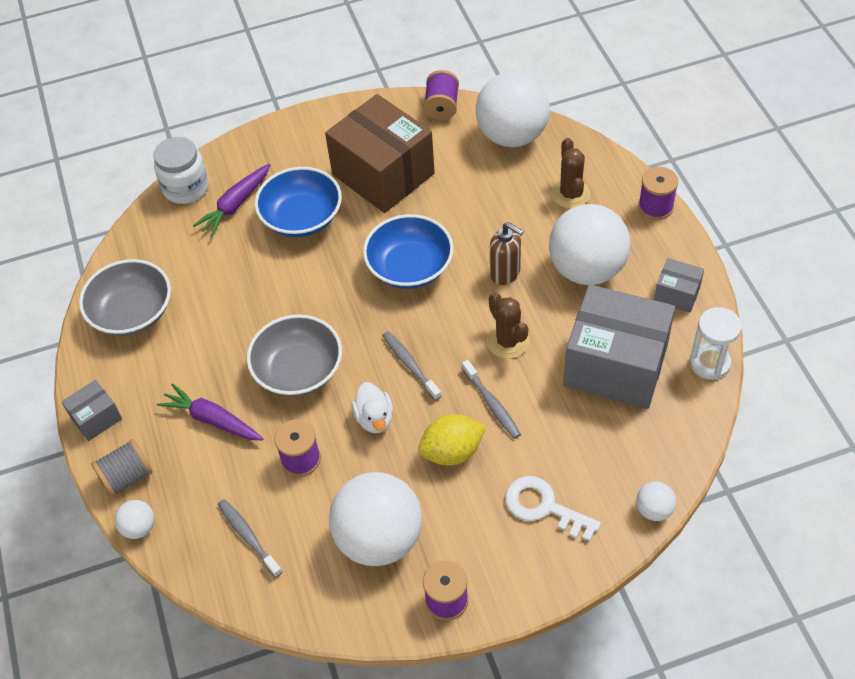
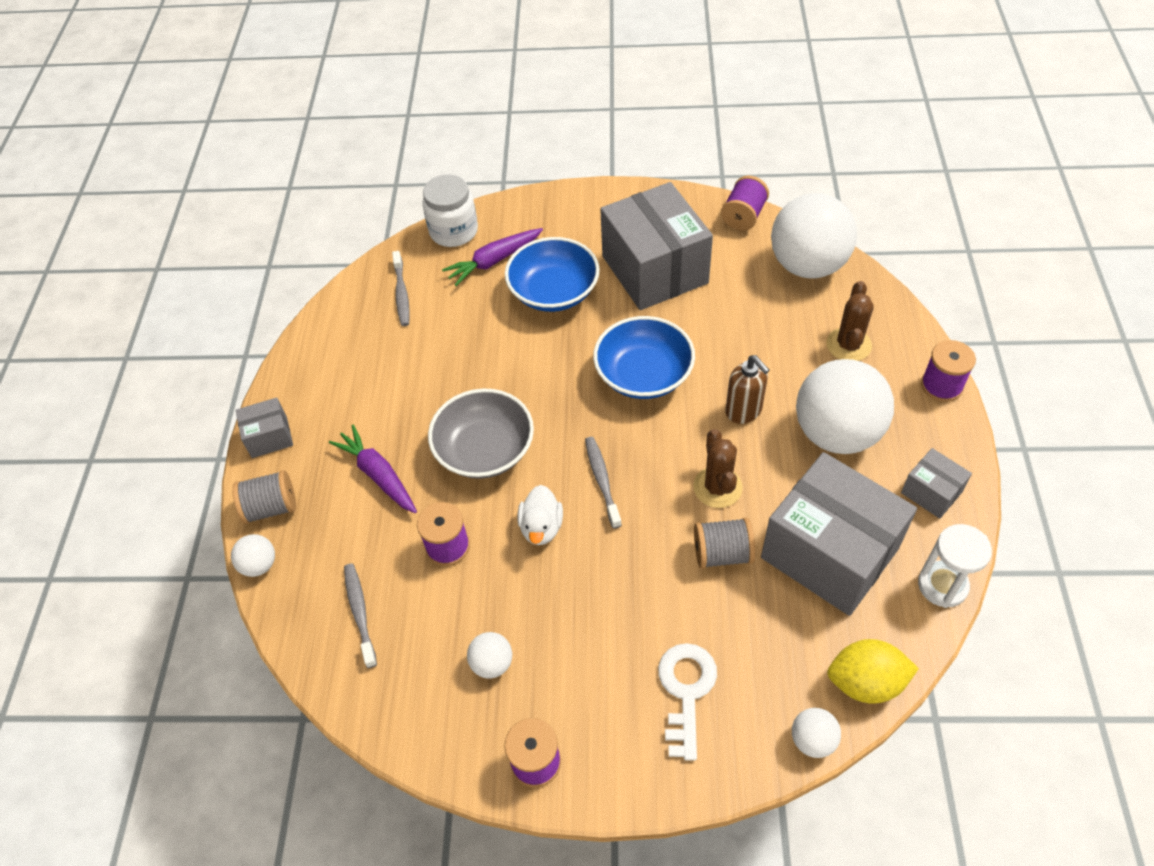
camera: 20 degrees right, 0 degrees up
grey bowl [79,259,171,336] -> none
brown box [325,94,435,213] -> grey box [600,182,713,310]
white ball [329,472,422,566] -> white ball [467,632,512,678], size x0.43
yellow lemon [418,414,486,466] -> yellow lemon moved to [827,639,919,704]
grey toothbrush [462,360,521,439] -> grey toothbrush moved to [392,251,410,326]
white key [505,476,601,542] -> white key turned 45 degrees clockwise [658,643,717,761]
none -> grey spool [694,518,755,569]

